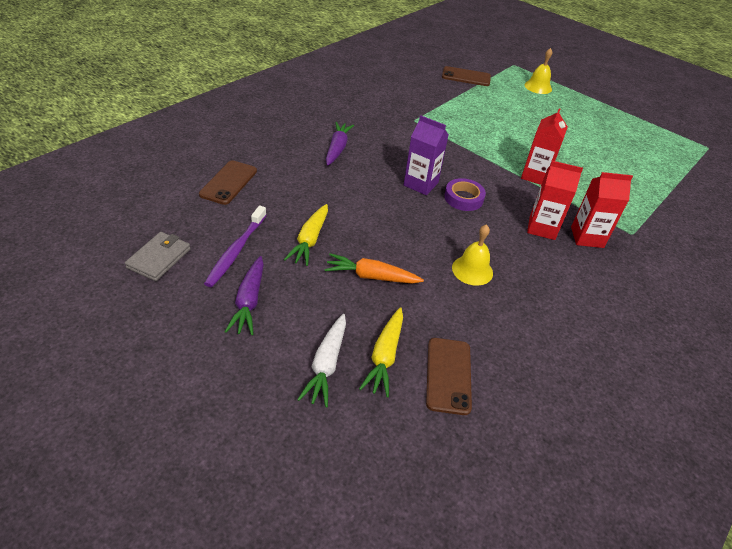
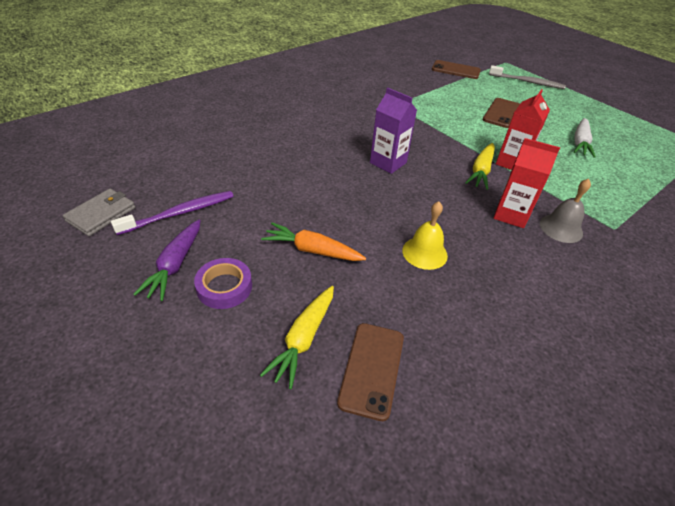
camera: 10 degrees right, 0 degrees up
brown phone [199,160,257,205] -> brown phone moved to [483,98,520,128]
purple toothbrush [204,206,267,287] -> purple toothbrush turned 150 degrees counterclockwise [111,191,234,235]
yellow carrot [284,204,328,266] -> yellow carrot moved to [465,143,495,190]
white carrot [297,314,346,408] -> white carrot moved to [574,118,596,158]
purple carrot [326,122,354,166] -> none
purple tape [444,178,486,211] -> purple tape moved to [194,258,252,309]
yellow bell [525,48,552,94] -> grey toothbrush [489,65,566,89]
red carton [571,172,633,248] -> grey bell [540,179,591,243]

